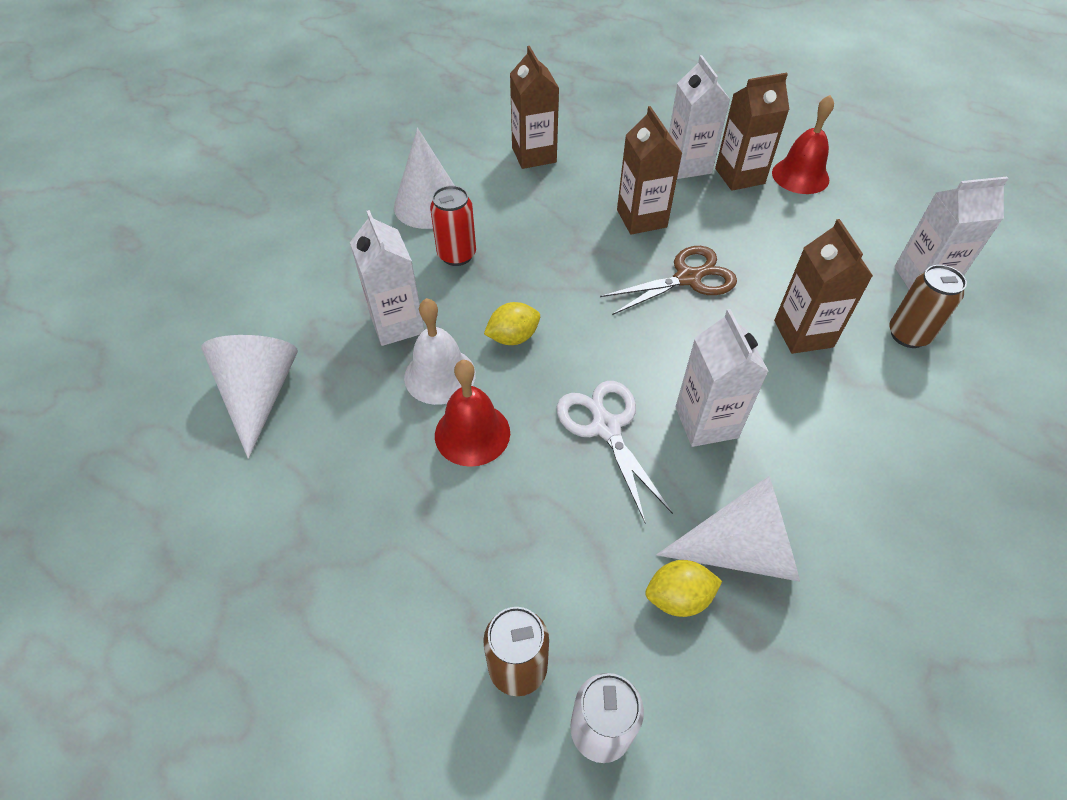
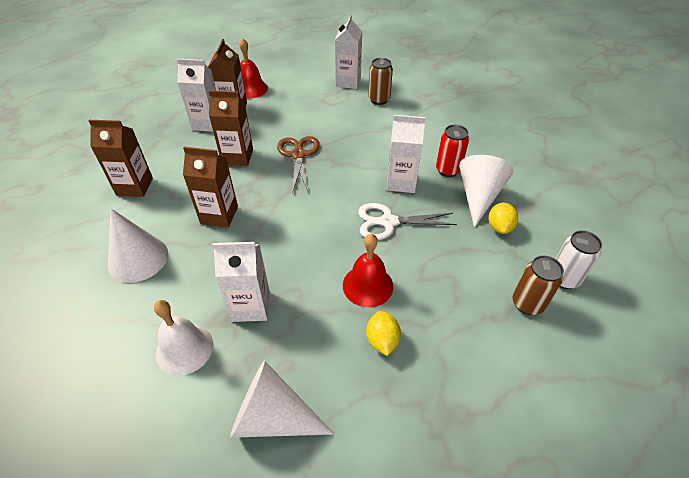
camera: 70 degrees left, 5 degrees down
white bell [404,298,476,405] -> white bell moved to [154,300,213,376]
red can [430,185,476,266] -> red can moved to [436,125,469,177]
yellow lemon [484,302,540,345] -> yellow lemon moved to [366,311,401,356]
brown carton [774,219,873,354] -> brown carton moved to [183,147,238,227]

